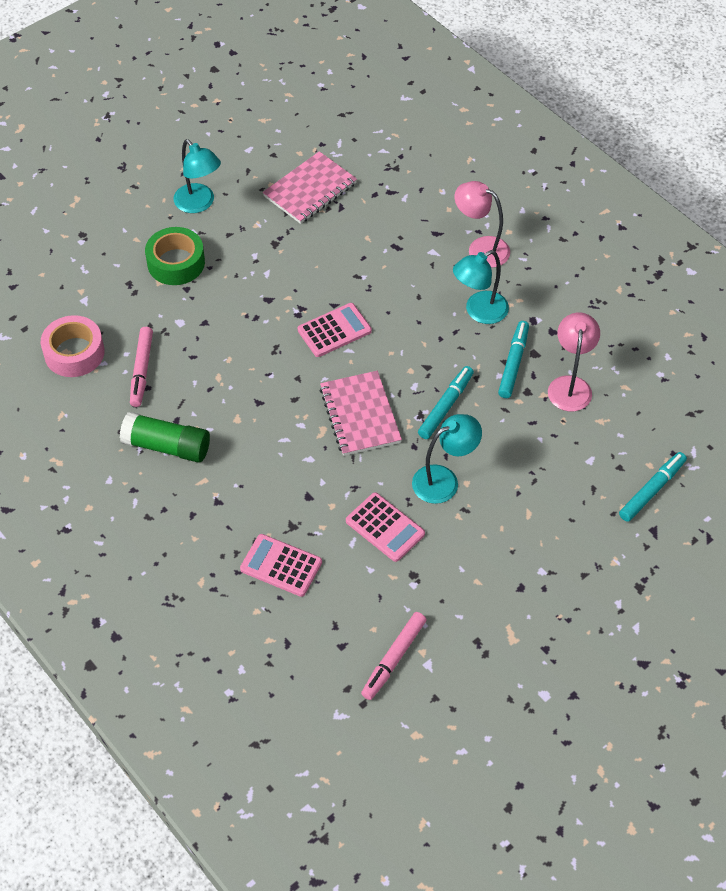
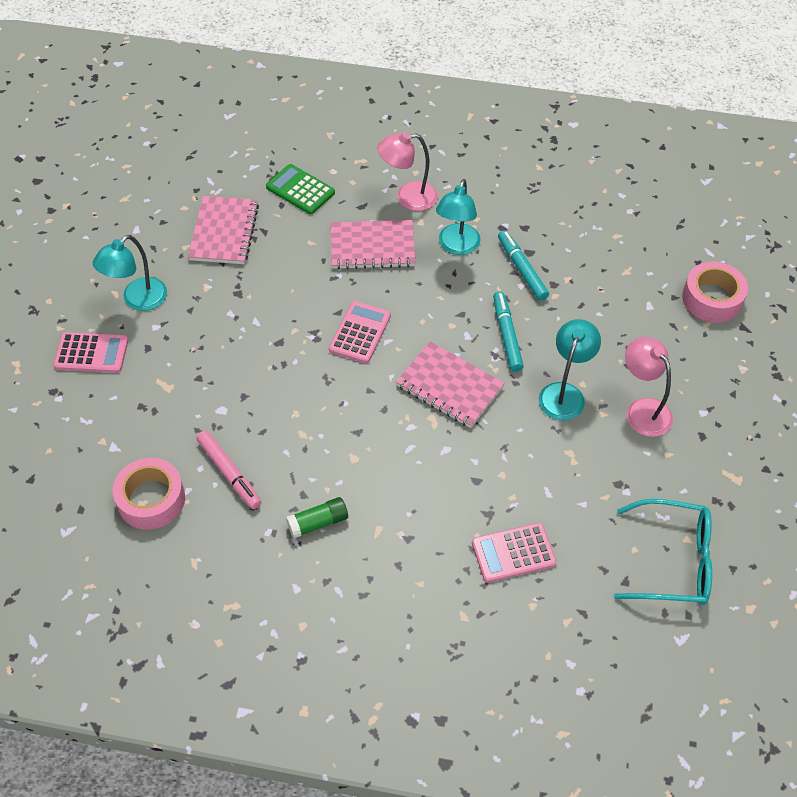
camera: 40 degrees left, 0 degrees up
green glue stick [120,412,210,463] -> green glue stick [286,497,348,538], size x0.64
green tape [145,227,205,285] -> none
turquoise lamp [174,139,221,213] -> turquoise lamp turned 120 degrees clockwise [93,235,167,311]
pink calculator [346,493,425,562] -> pink calculator moved to [53,332,128,373]
pink marker [361,612,427,700] -> turquoise glasses [614,499,712,605]
pink lamp [548,313,600,411] -> pink lamp moved to [625,337,673,437]
turquoise marker [619,452,687,522] -> pink tape [682,261,748,323]
none -> green calculator [266,164,335,214]
none -> pink notebook [331,220,415,270]

